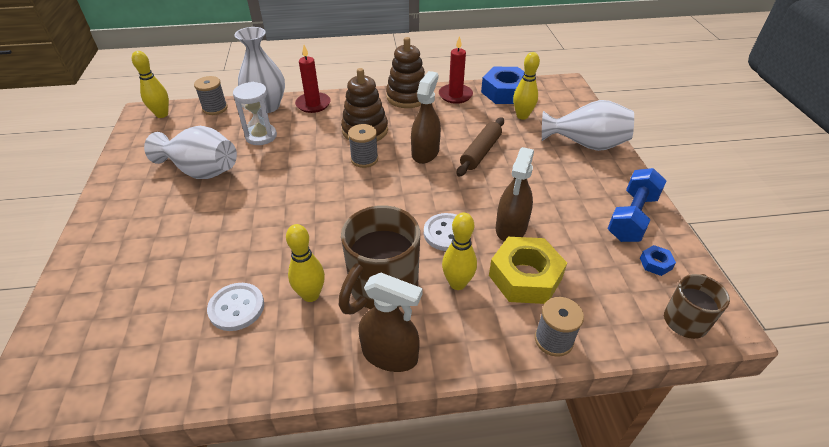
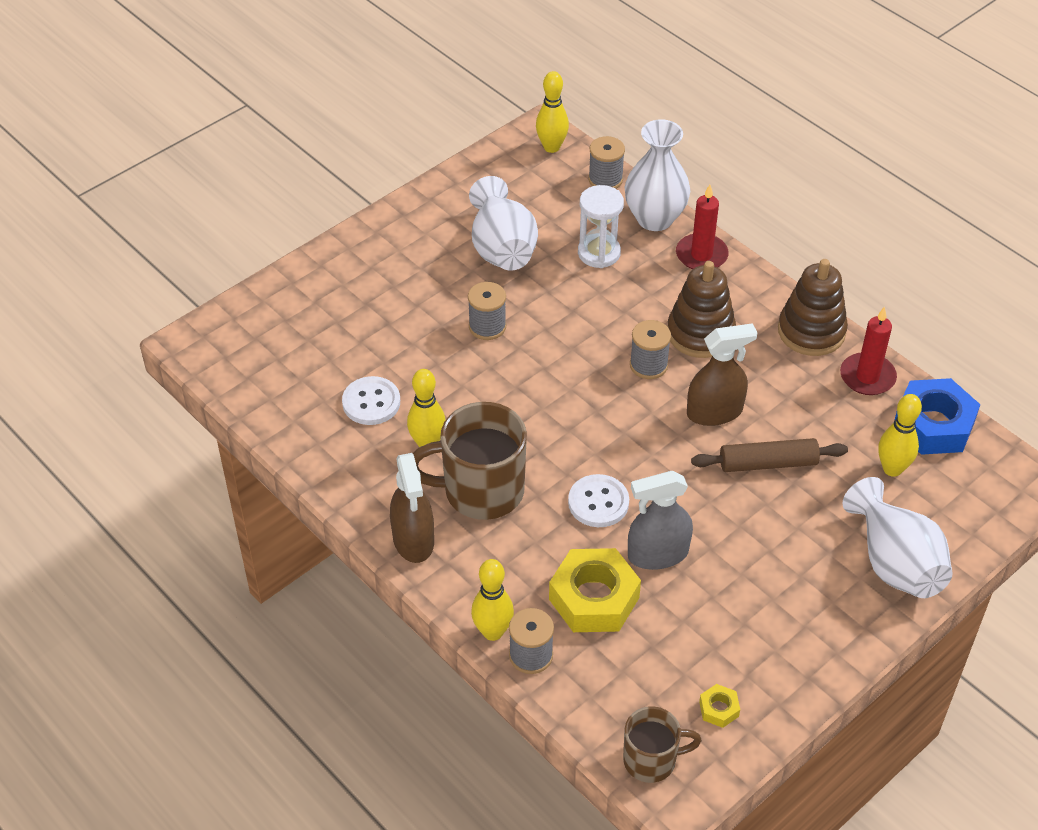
camera: 55 degrees right, 5 degrees up
yellow bowling pin [442,213,477,290] -> yellow bowling pin moved to [471,559,514,641]
brown spray bottle [496,147,534,241] -> grey spray bottle [628,471,693,570]
blue dumbbell [607,168,667,242] -> none
blue nut [640,245,676,276] -> yellow nut [699,684,740,728]
none -> grey spool [468,282,506,340]

